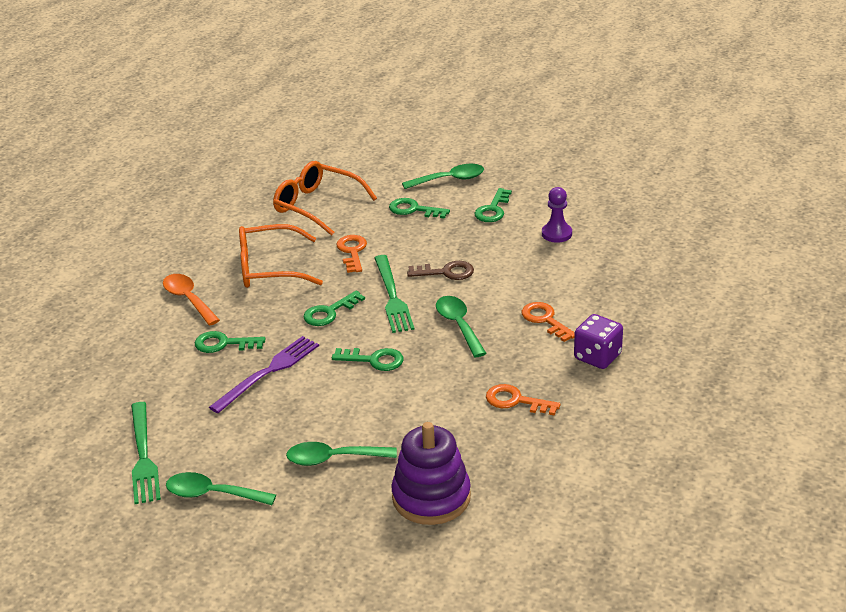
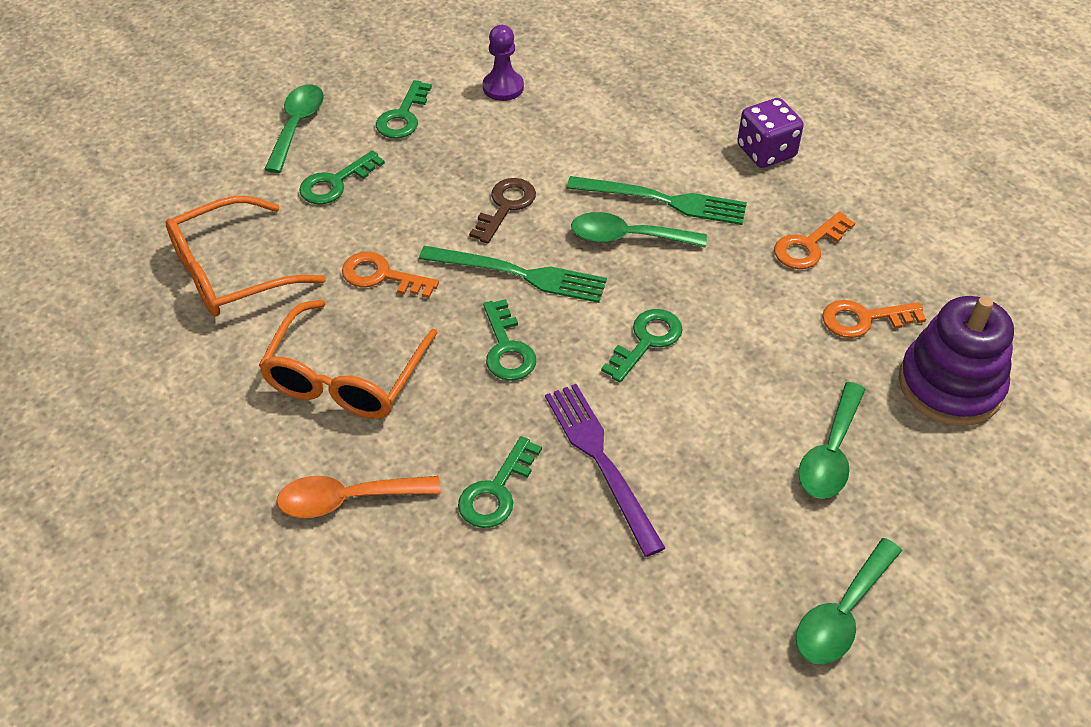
camera: 65 degrees left, 15 degrees up
green fork [131,402,161,504] -> green fork moved to [567,176,747,225]
green key [475,188,512,222] -> green key turned 60 degrees clockwise [376,80,432,139]
orange key [522,302,575,342] -> orange key moved to [822,300,926,338]

